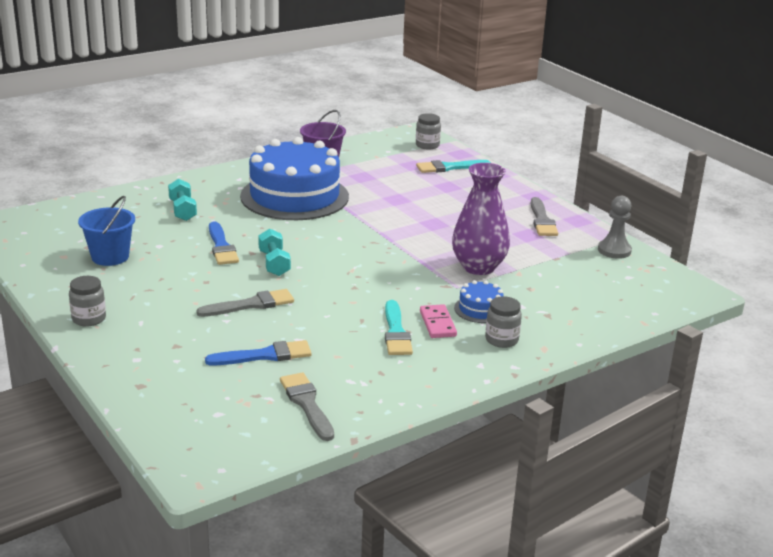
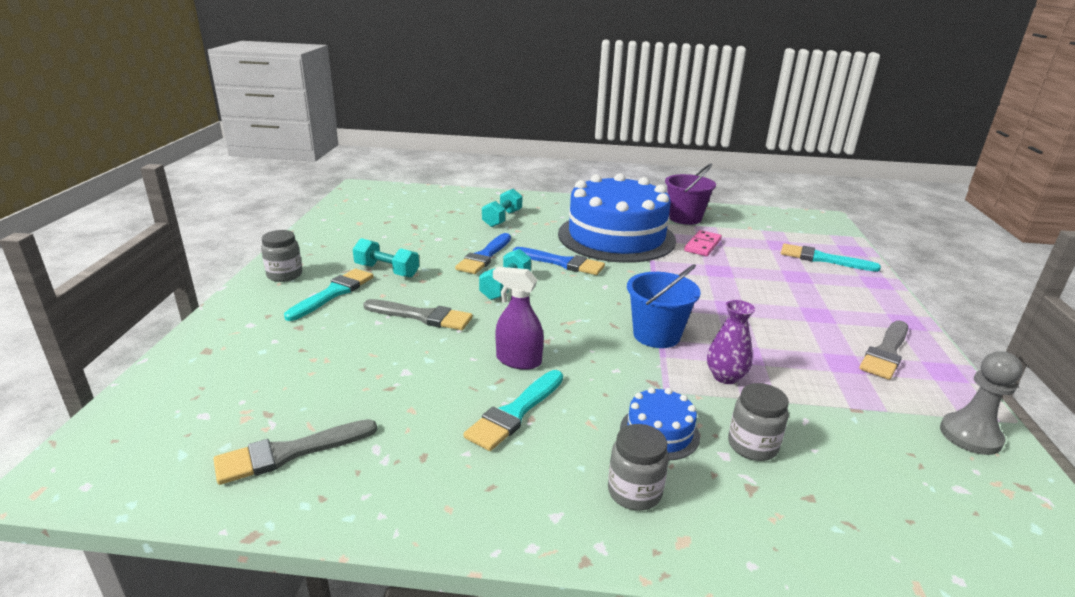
camera: 40 degrees right, 0 degrees up
blue bucket [78,196,135,266] -> blue bucket moved to [627,264,701,348]
blue brush [205,340,312,366] -> blue brush moved to [513,247,605,275]
grey brush [280,372,334,441] -> grey brush turned 135 degrees counterclockwise [213,419,377,485]
grey jar [416,113,441,149] -> grey jar moved to [728,383,789,461]
pink domino [420,304,457,338] -> pink domino moved to [684,230,722,256]
purple vase [452,163,510,275] -> purple vase [707,300,755,384], size x0.54
none -> turquoise brush [284,269,374,321]
none -> turquoise dumbbell [353,238,419,278]
none -> purple spray bottle [493,267,544,370]

